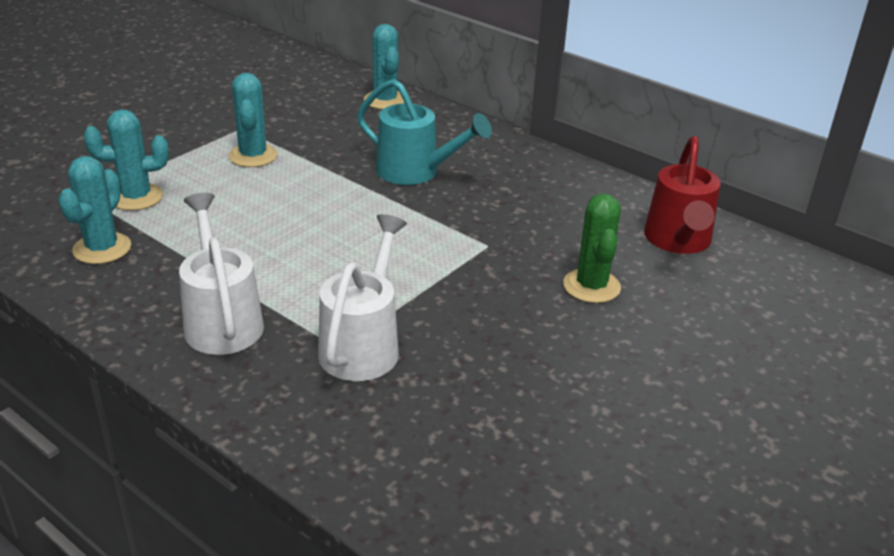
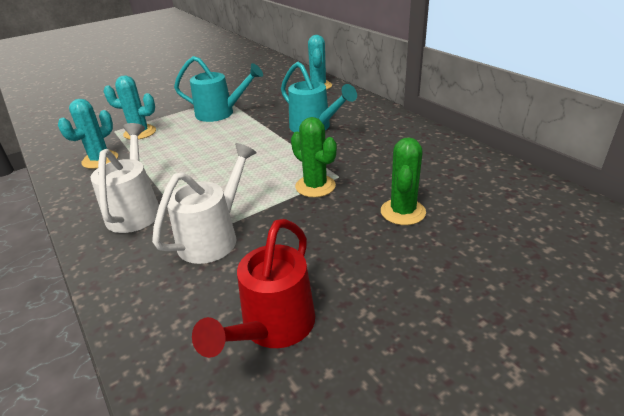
camera: 20 degrees right, 0 degrees up
turquoise cactus [228,73,278,167] -> turquoise watering can [174,56,263,122]
red watering can [644,136,720,254] -> red watering can moved to [192,219,315,358]
none -> green cactus [291,117,337,197]

